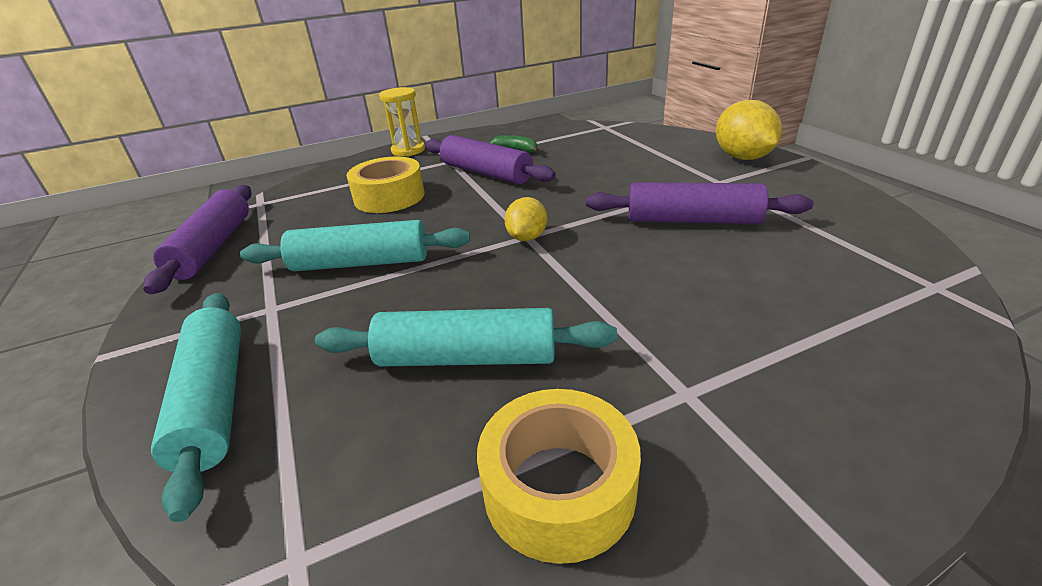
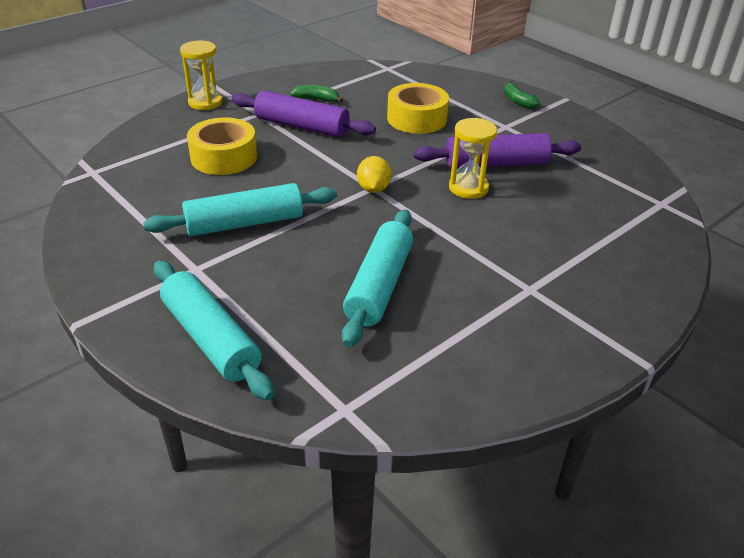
camera: 20 degrees left, 5 degrees up
purple rolling pin [144,185,252,294] -> none
turquoise rolling pin [315,308,617,367] -> turquoise rolling pin turned 60 degrees counterclockwise [342,209,413,347]
yellow tape [477,389,641,564] -> yellow tape moved to [387,83,449,134]
yellow lemon [716,100,782,160] -> green banana [504,81,540,109]
none -> yellow hourglass [449,118,497,199]

